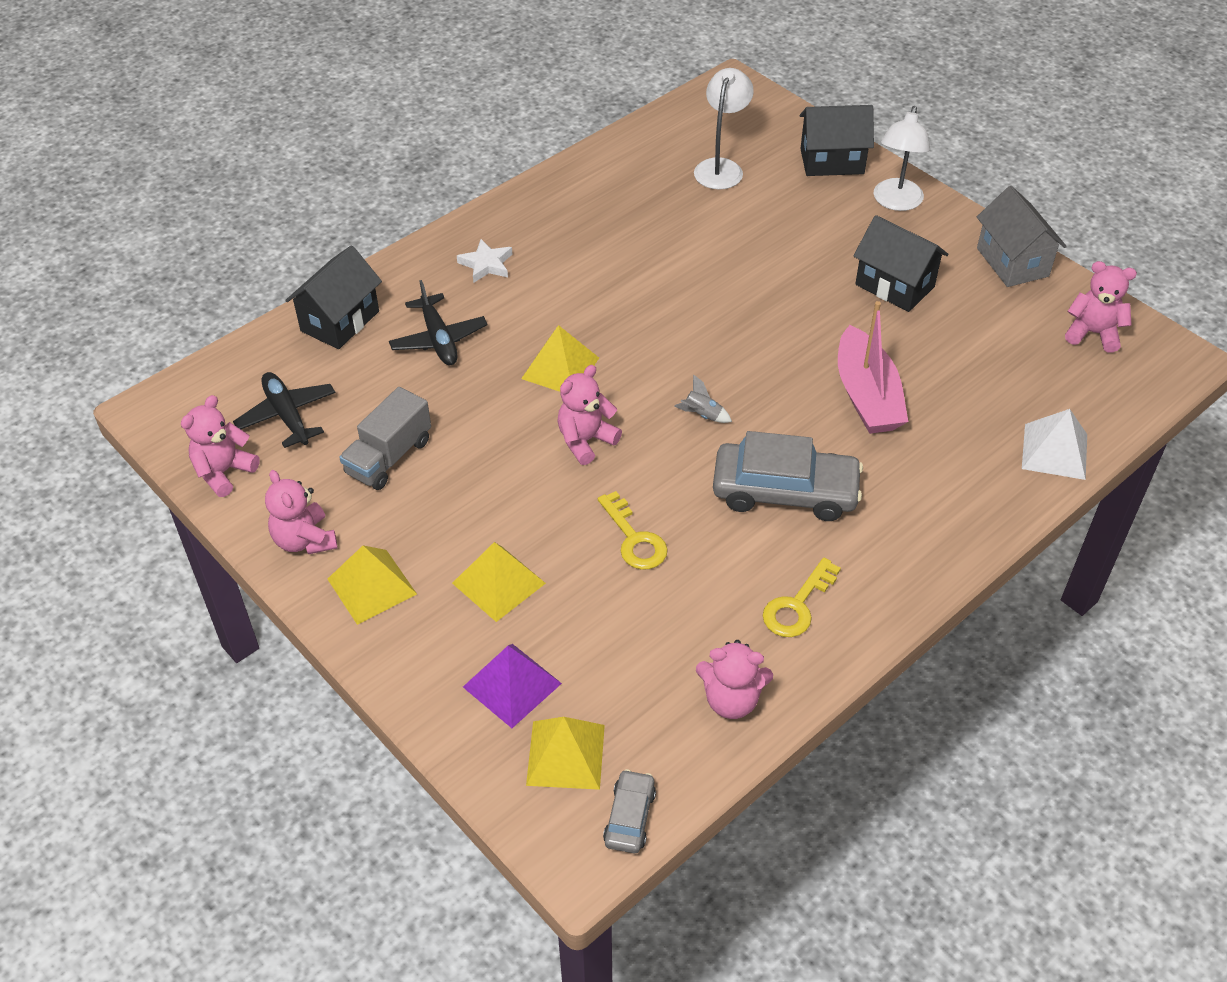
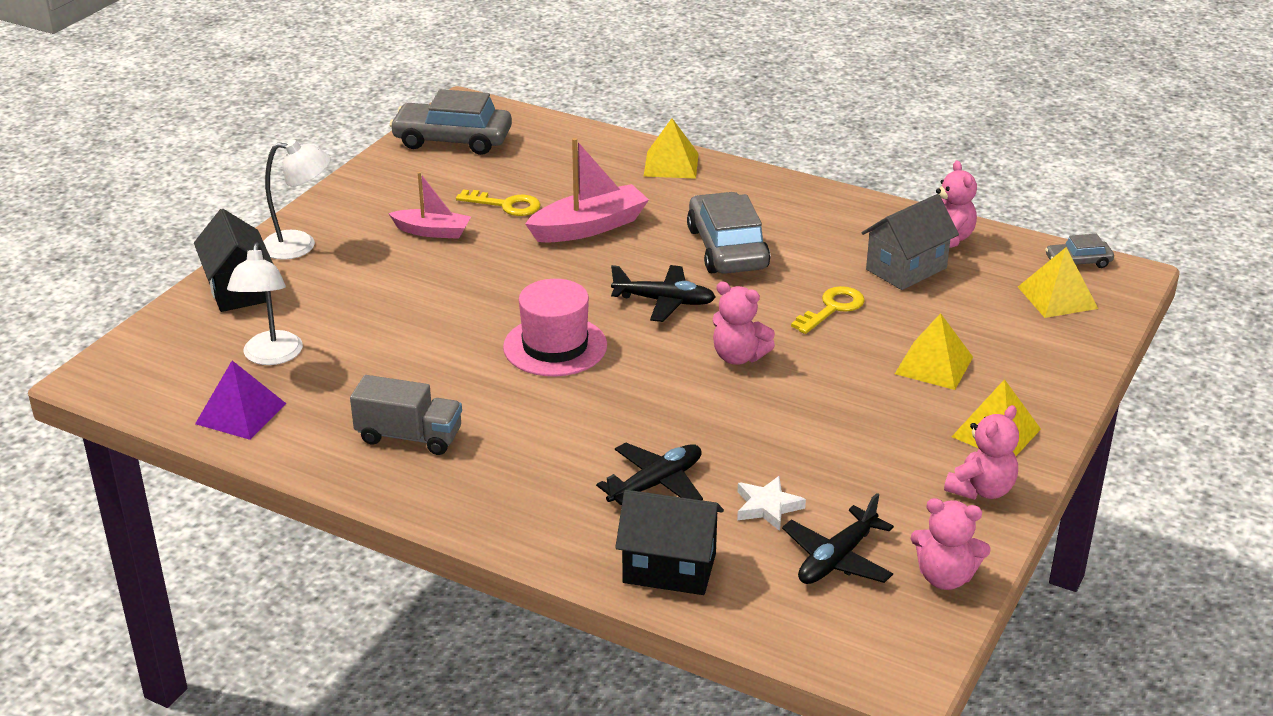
camera: 110 degrees left, 15 degrees down
grey truck [339,387,431,490] -> grey truck moved to [350,375,462,455]
white star [457,239,512,283] -> white star moved to [737,476,806,531]
purple pyramid [463,644,562,728] -> purple pyramid moved to [195,361,286,440]
yellow pyramid [521,325,599,392] -> yellow pyramid moved to [643,118,699,179]
grey rocket [674,374,732,423] -> black plane [611,265,716,322]
white lamp [694,68,754,190] -> white lamp turned 90 degrees counterclockwise [227,242,303,365]
yellow key [763,557,841,637] -> yellow key moved to [456,189,541,216]
black house [853,215,948,312] -> pink boat [388,172,471,239]
grey house [977,186,1067,287] -> grey house moved to [862,194,959,290]
white pyramid [1022,409,1087,480] -> none
pink teddy bear [1065,261,1137,353] -> grey car [390,89,512,155]
none -> pink hat [503,279,607,376]

